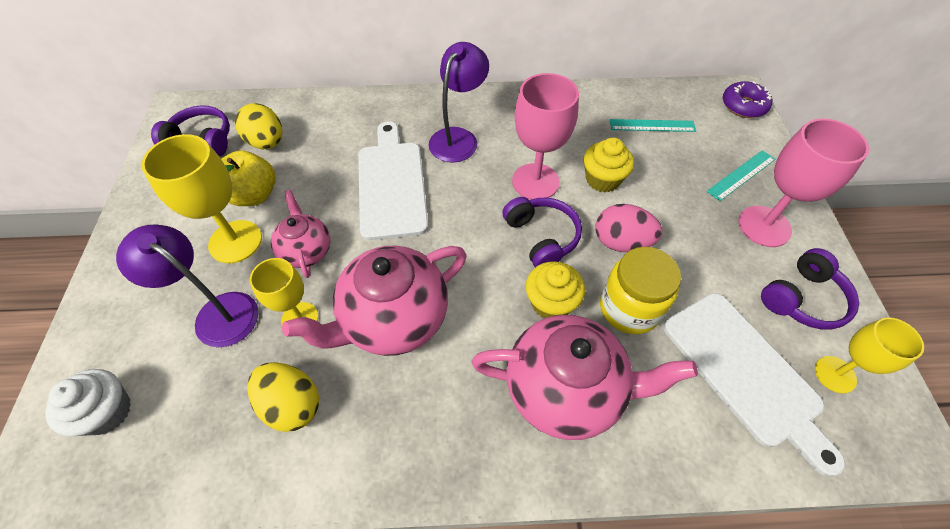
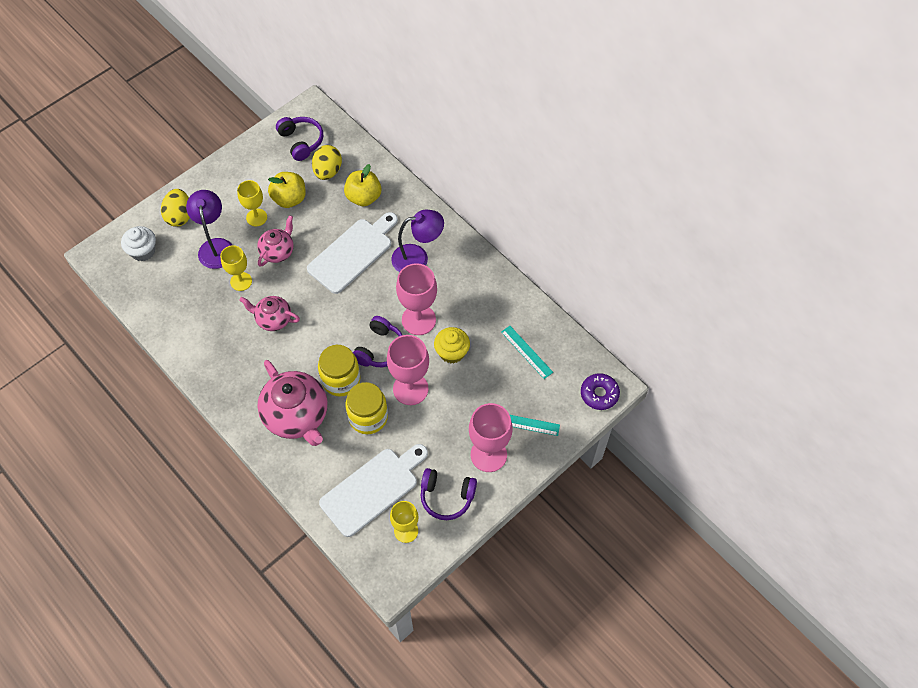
camera: 50 degrees right, 5 degrees up
yellow goblet [141,134,262,263] -> yellow goblet [237,180,267,226], size x0.64
yellow egg [247,362,319,432] -> yellow egg moved to [161,189,190,227]
pink teapot [282,246,467,356] -> pink teapot [239,296,300,331], size x0.56
yellow cupcake [526,261,585,318] -> yellow jar [318,345,360,397]
pink egg [596,204,662,252] -> pink goblet [387,335,429,405]
white cutting board [663,293,845,477] -> white cutting board turned 150 degrees counterclockwise [319,444,428,537]
none -> yellow apple [344,164,381,206]

